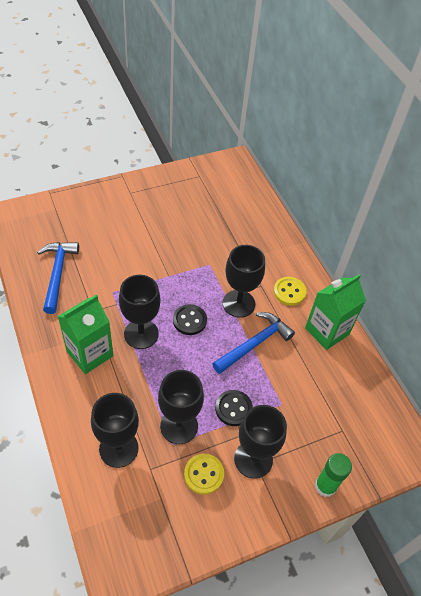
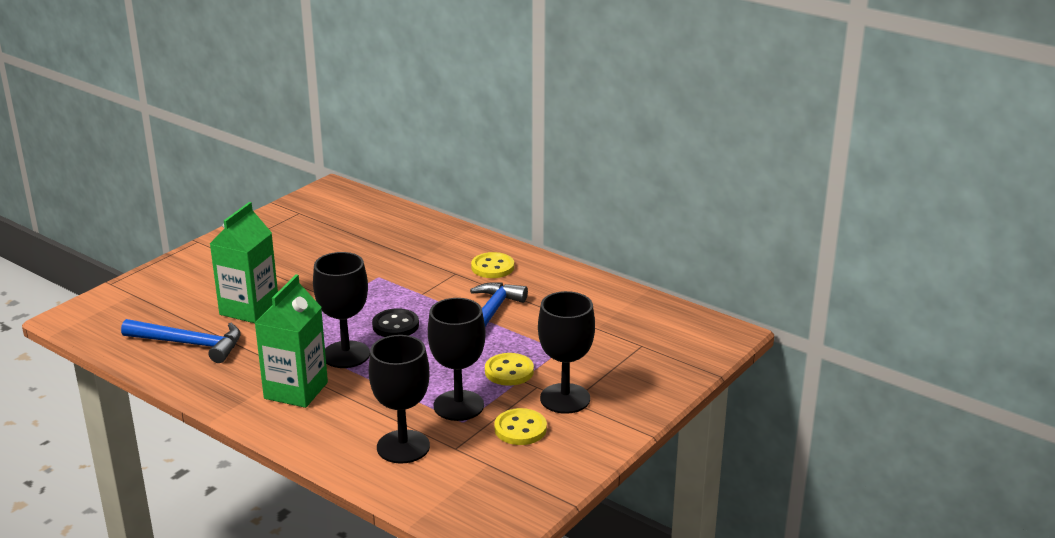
camera: 25 degrees left, 25 degrees down
blue hammer [37,242,79,314] -> blue hammer turned 135 degrees clockwise [121,319,241,363]
black button [215,390,253,426] -> yellow button [485,353,534,386]
black goblet [223,245,265,318] -> none
green carton [305,274,366,350] -> green carton moved to [210,202,278,323]
green glue stick [315,453,352,497] -> none

